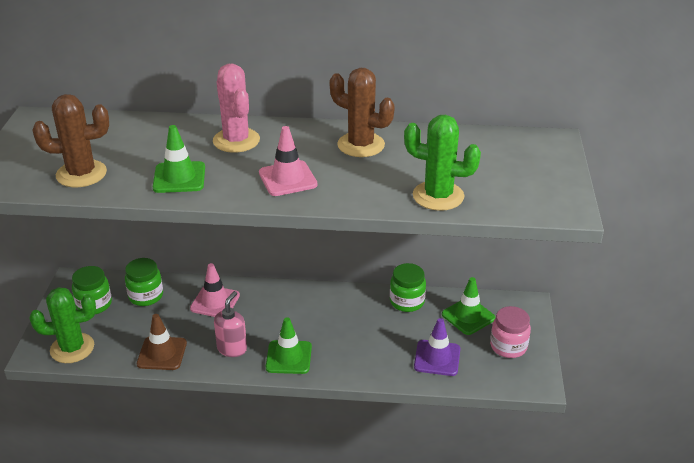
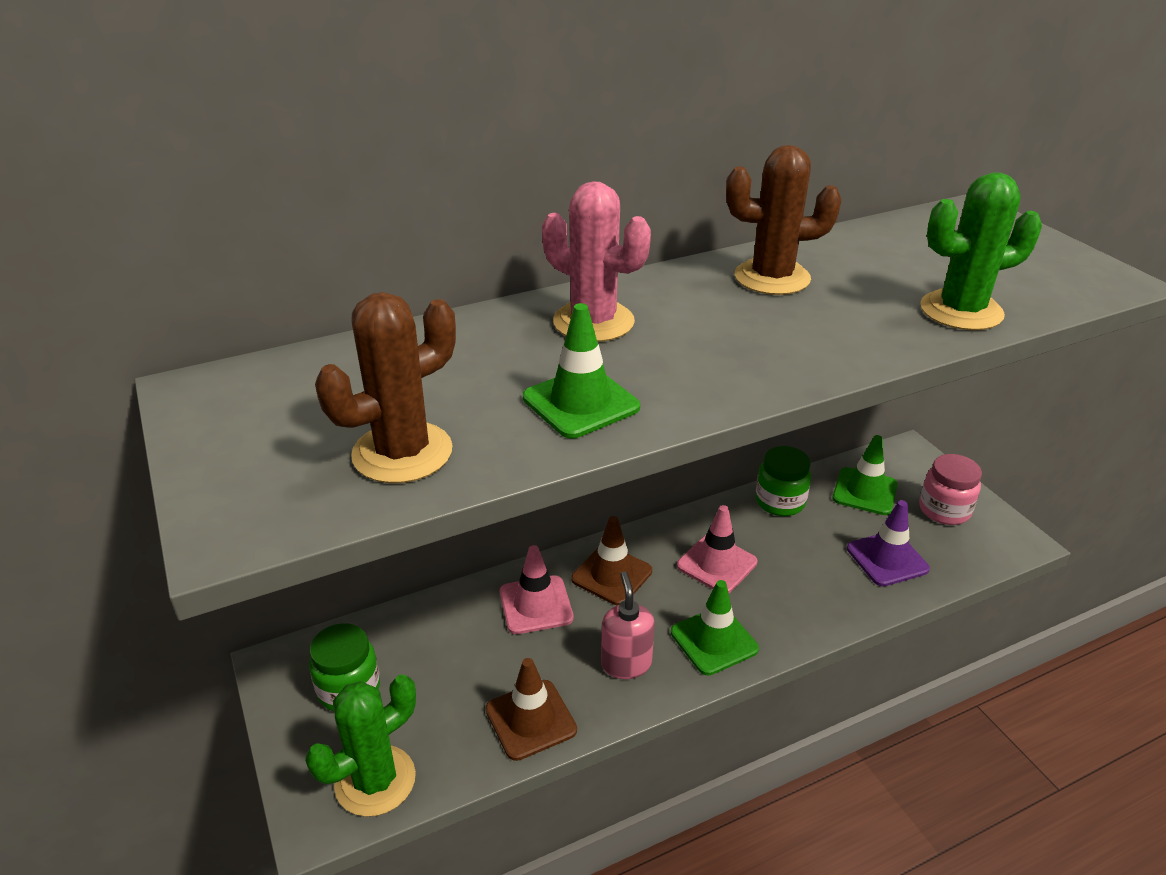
camera: 30 degrees left, 0 degrees up
green jar [125,258,163,306] -> none
pink traffic cone [259,126,318,196] -> pink traffic cone moved to [677,505,758,593]
none -> brown traffic cone [571,516,652,605]

